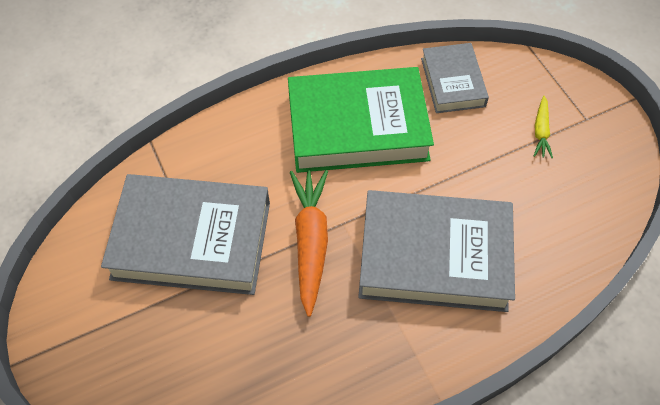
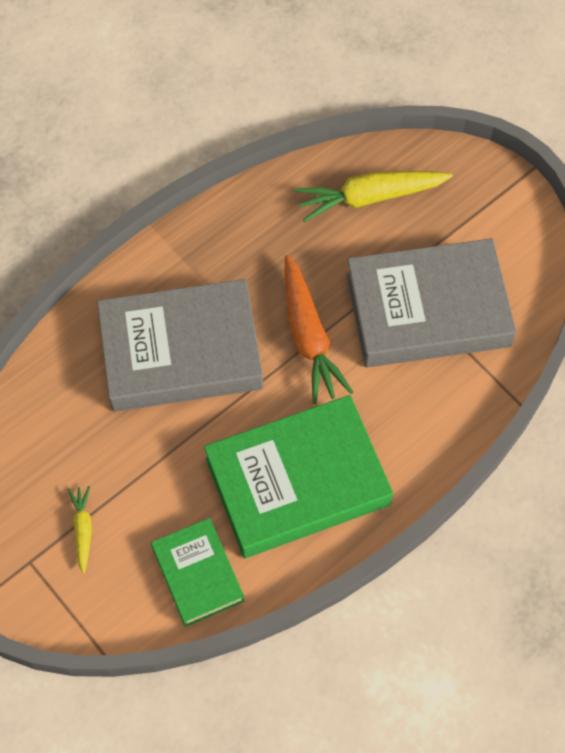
camera: 165 degrees right, 5 degrees up
grey book [421,43,489,113] -> green book [151,518,245,627]
none -> yellow carrot [294,171,453,222]

